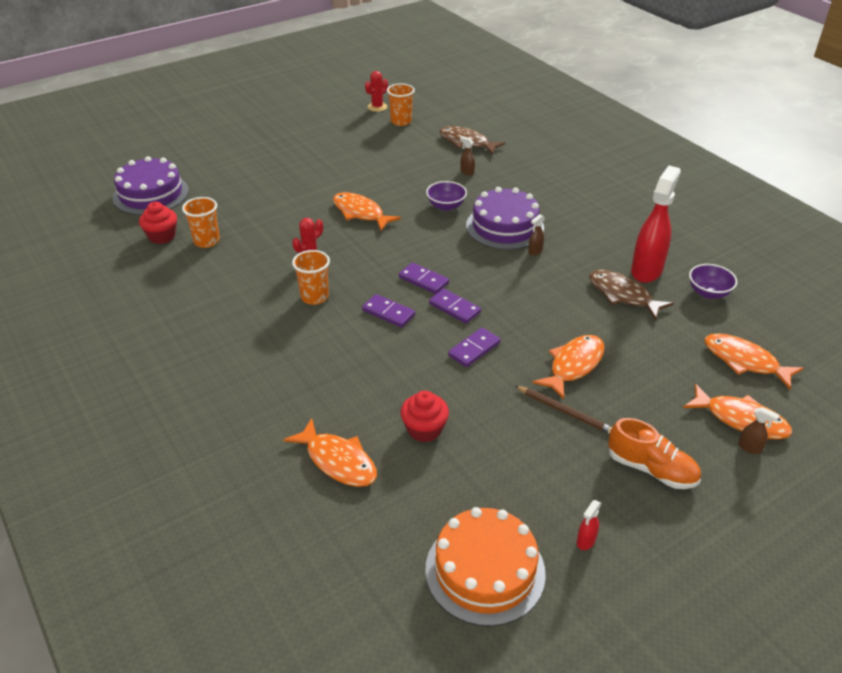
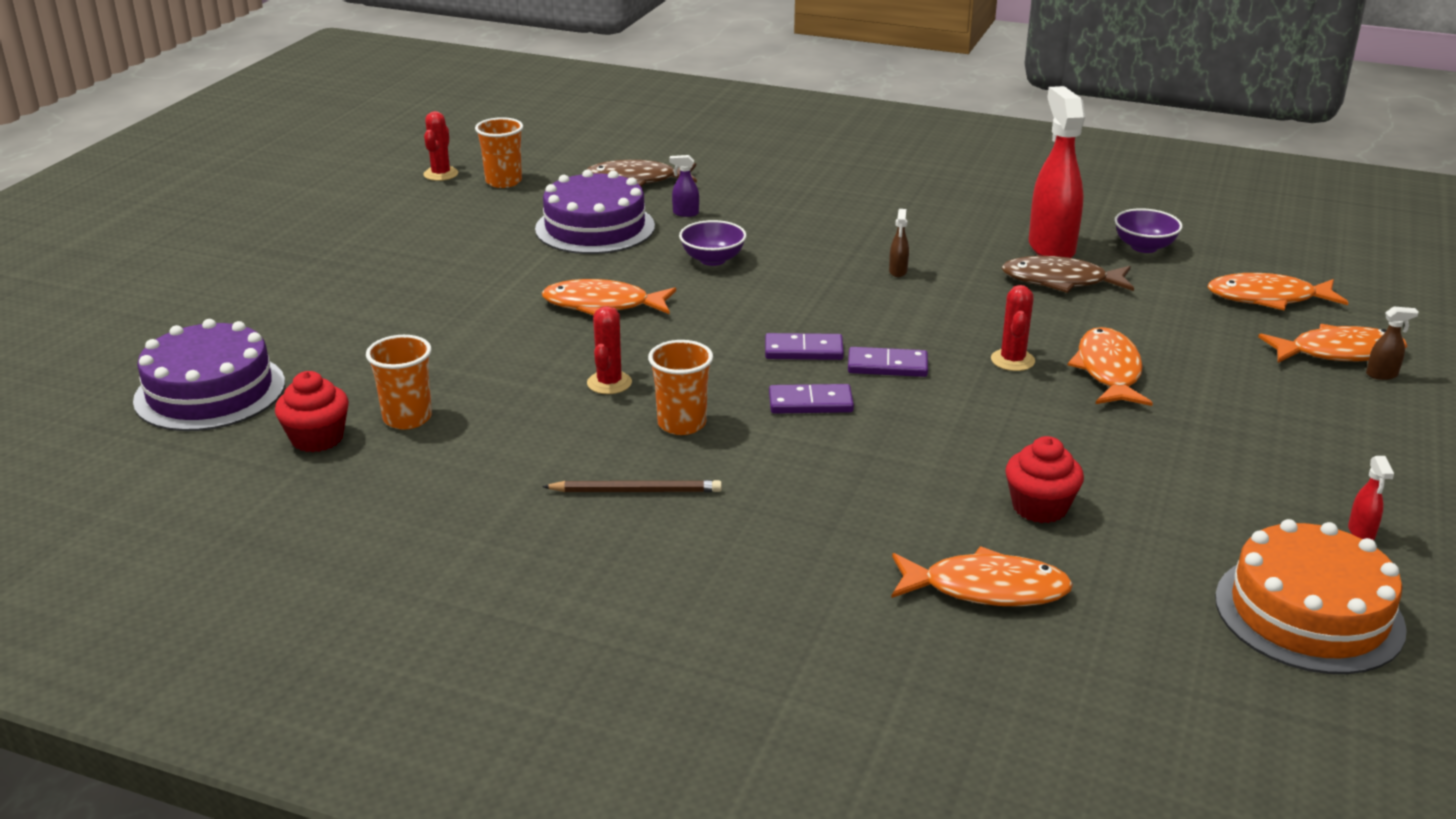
camera: 35 degrees left, 10 degrees down
purple domino [448,327,501,367] -> none
brown spray bottle [460,136,475,175] -> purple spray bottle [669,155,699,217]
purple cake [466,187,544,250] -> purple cake moved to [535,169,655,254]
brown pencil [515,386,612,434] -> brown pencil moved to [542,480,722,492]
orange shoe [608,418,701,489] -> none
none -> red cactus [991,285,1035,371]

